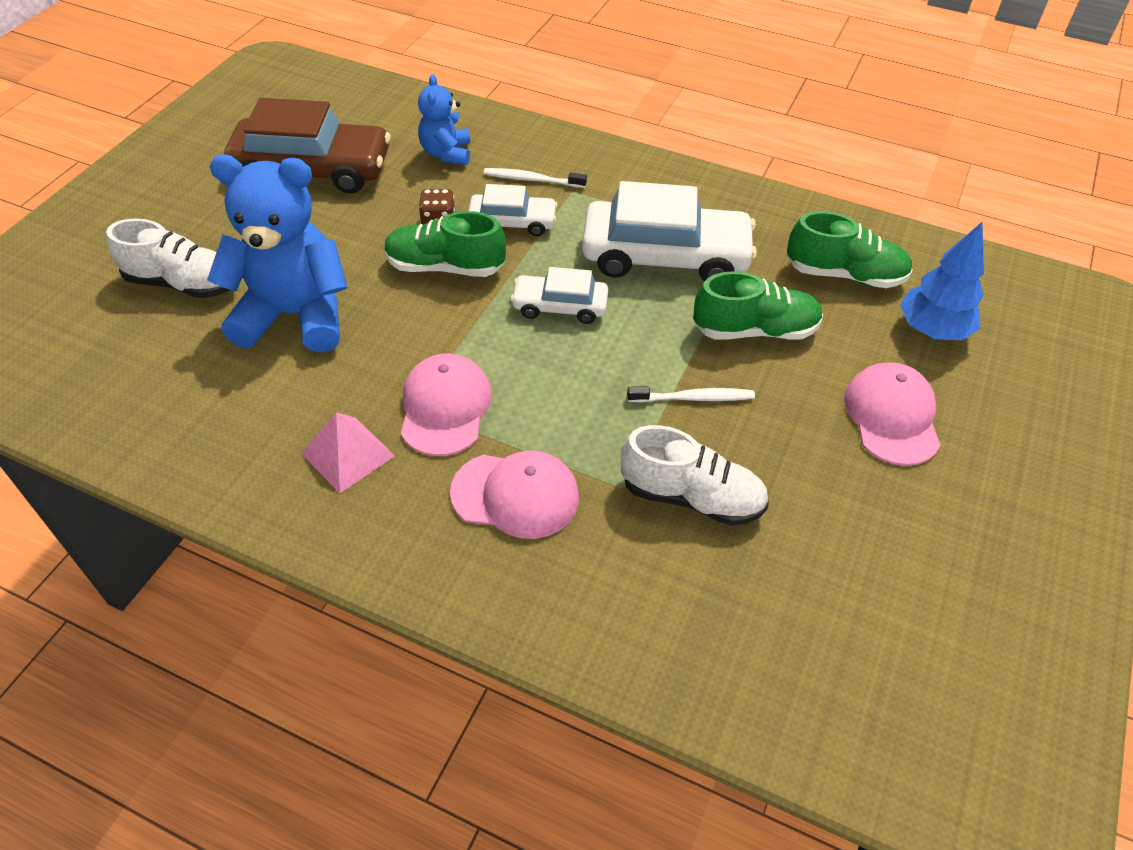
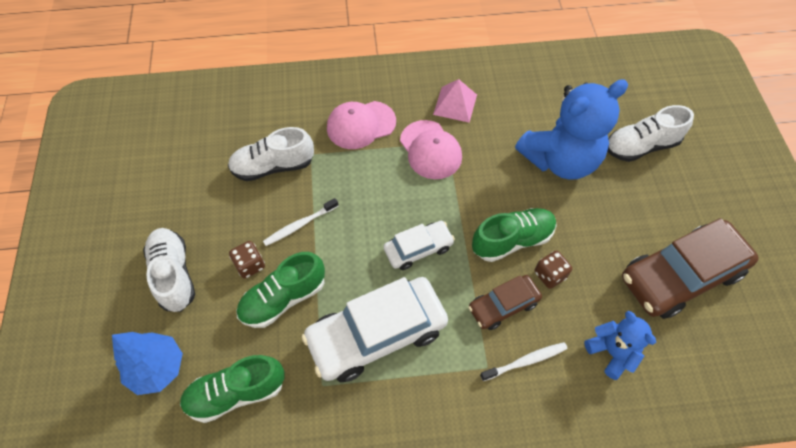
camera: 150 degrees right, 10 degrees up
white car [469,184,558,236] -> brown car [468,275,542,330]
pink cap [844,362,941,466] -> white shoe [143,228,195,312]
none -> brown dice [229,241,265,279]

